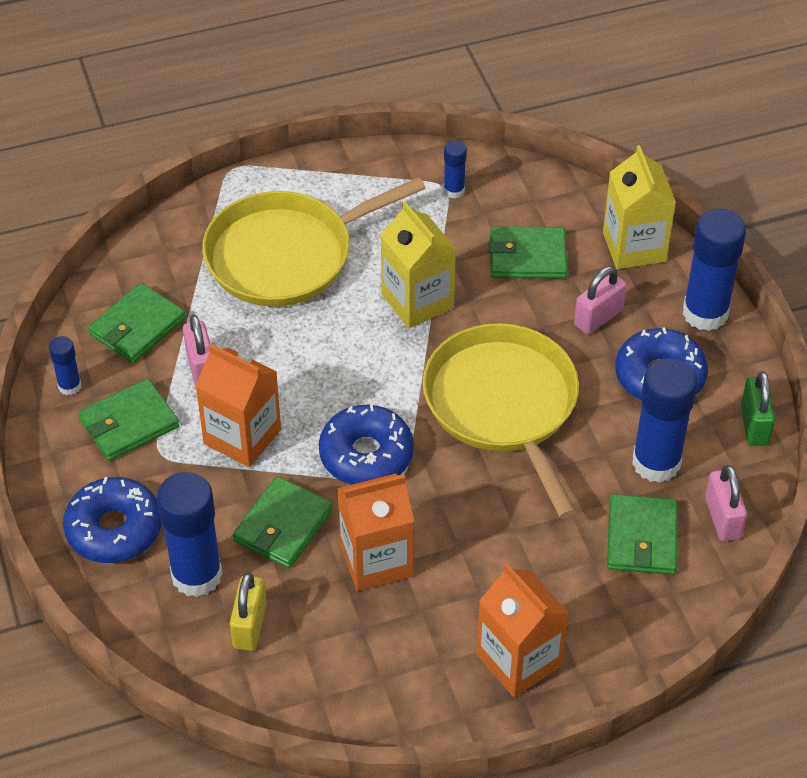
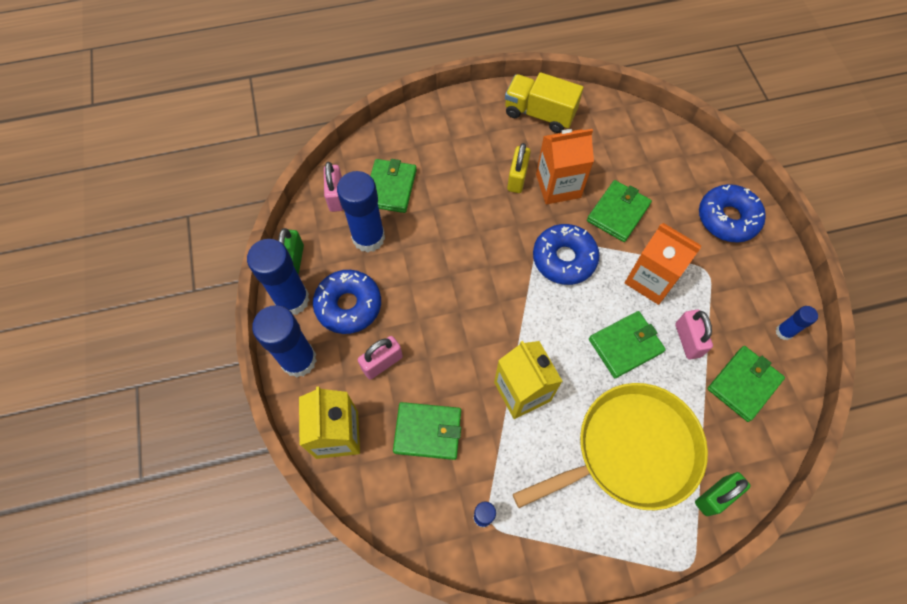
camera: 175 degrees left, 15 degrees up
green wallet [78,378,179,461] -> green wallet moved to [589,311,666,378]
blue glue stick [157,472,222,597] -> blue glue stick moved to [247,239,310,315]
yellow padlock [230,573,267,651] -> yellow padlock moved to [507,143,531,193]
yellow pan [423,323,579,519] -> none
orange carton [477,564,569,697] -> none
none -> yellow truck [505,72,583,133]
none -> green padlock [695,472,751,516]

